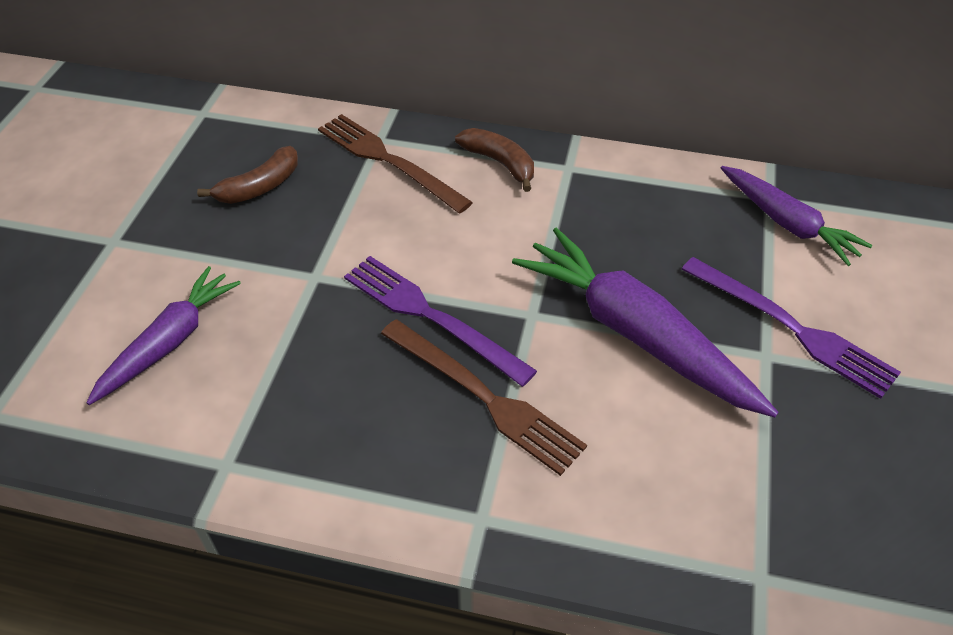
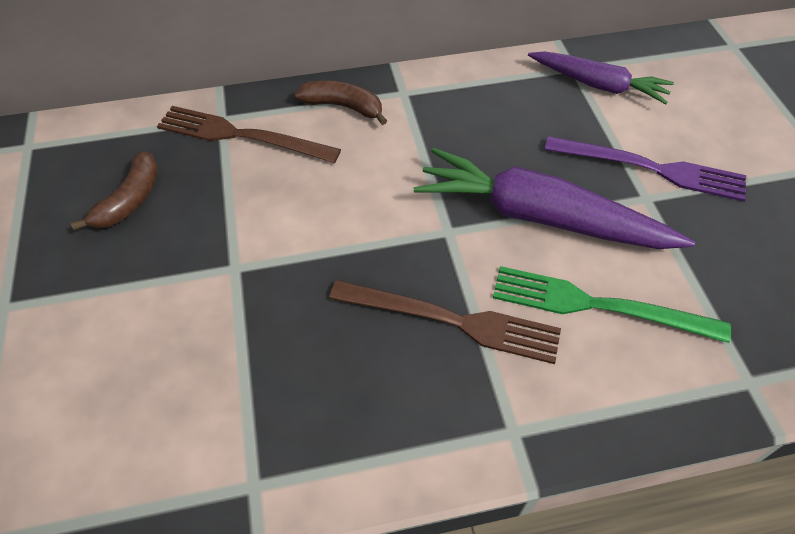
camera: 25 degrees left, 5 degrees up
purple carrot [86,266,241,405] -> none
purple fork [344,256,537,387] -> none
none -> green fork [493,266,731,343]

